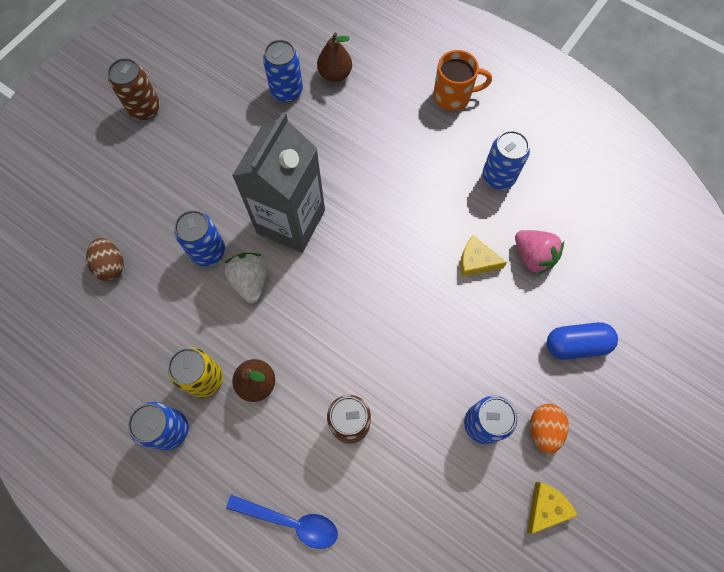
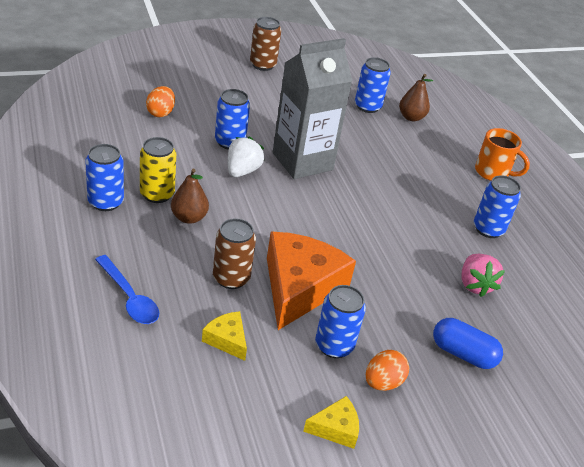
camera: 30 degrees right, 30 degrees down
brown egg [86,238,124,281] -> orange egg [146,86,175,117]
yellow cheese [460,235,507,277] -> yellow cheese moved to [202,311,247,361]
none -> orange cheese [267,232,356,330]

